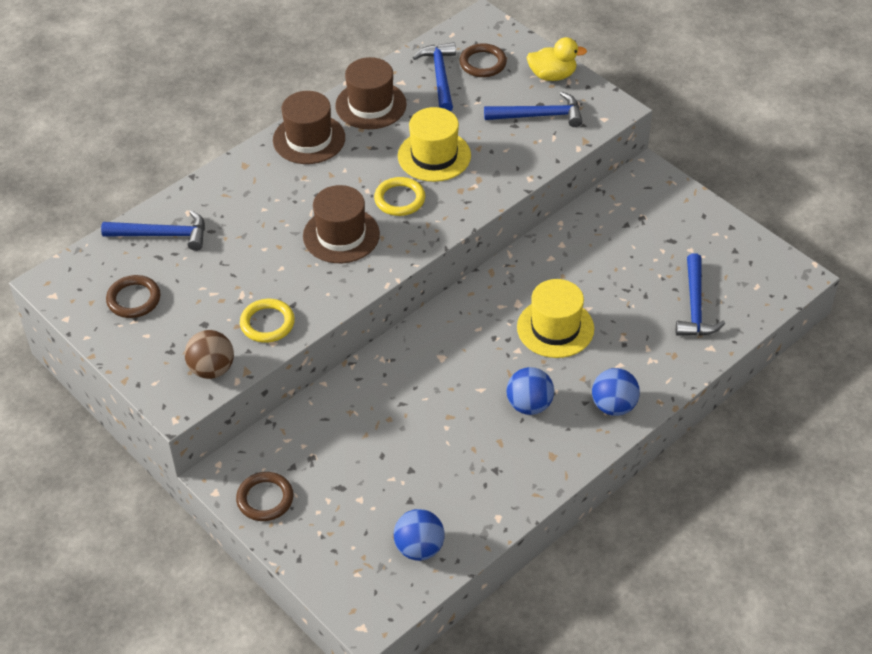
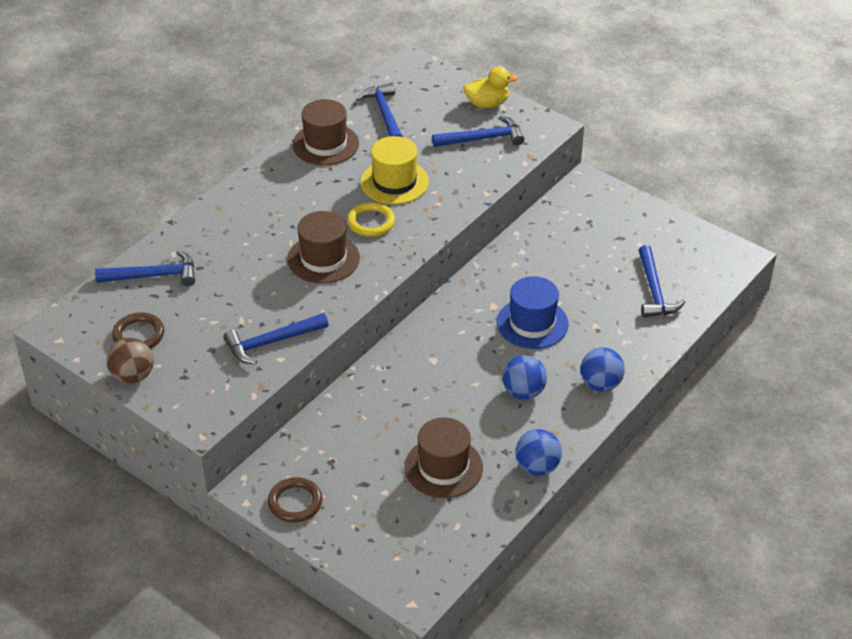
camera: 10 degrees left, 5 degrees down
brown ball [185,330,234,379] -> brown ball moved to [107,338,153,384]
yellow ring [240,299,295,343] -> blue hammer [223,313,329,364]
brown hat [273,91,345,164] -> brown hat moved to [405,417,483,498]
blue ball [394,509,445,561] -> blue ball moved to [515,429,562,476]
brown ring [459,43,507,77] -> none
yellow hat [517,279,594,358] -> blue hat [497,276,569,349]

